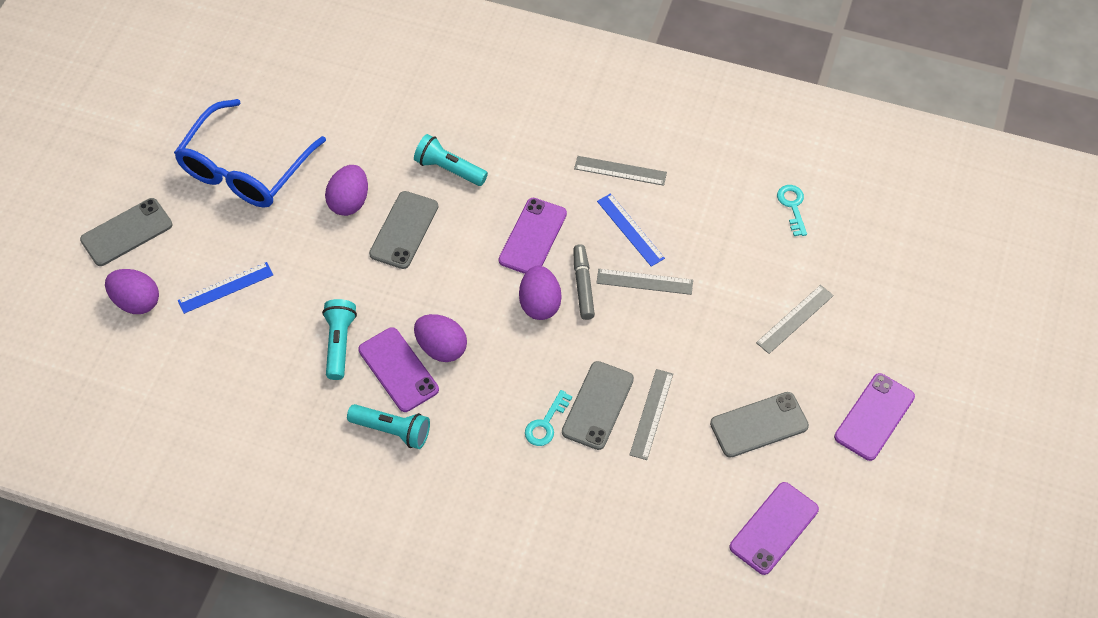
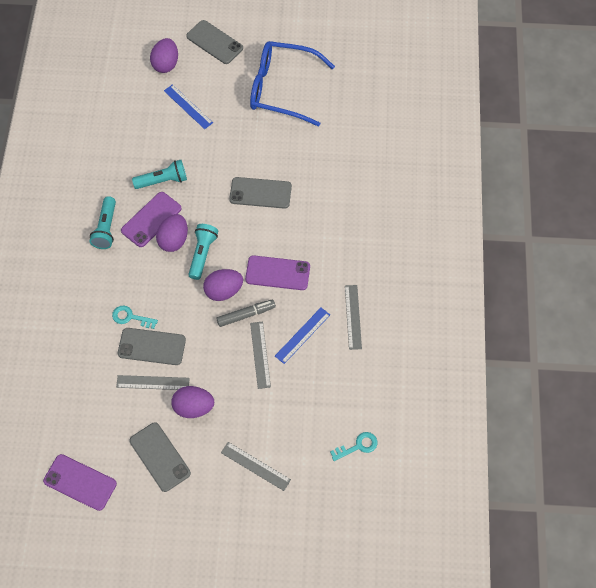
camera: 75 degrees right, 5 degrees up
purple egg [325,165,368,216] -> purple egg moved to [171,386,214,418]
turquoise flashlight [414,134,488,186] -> turquoise flashlight moved to [188,224,218,280]
purple phone [834,373,915,461] -> none

